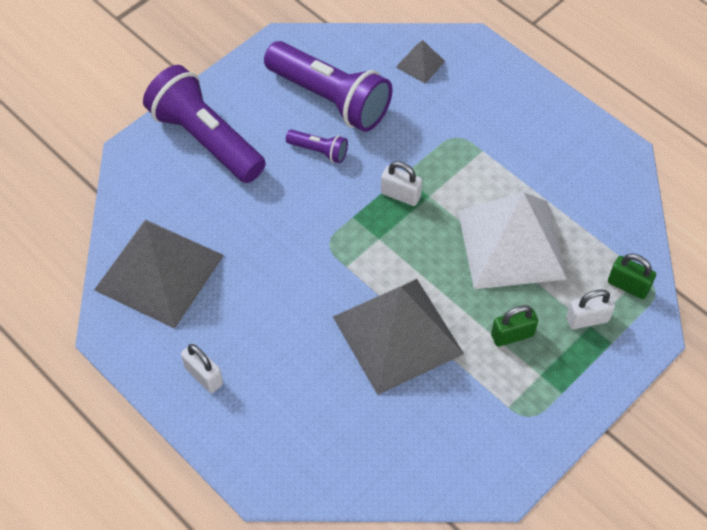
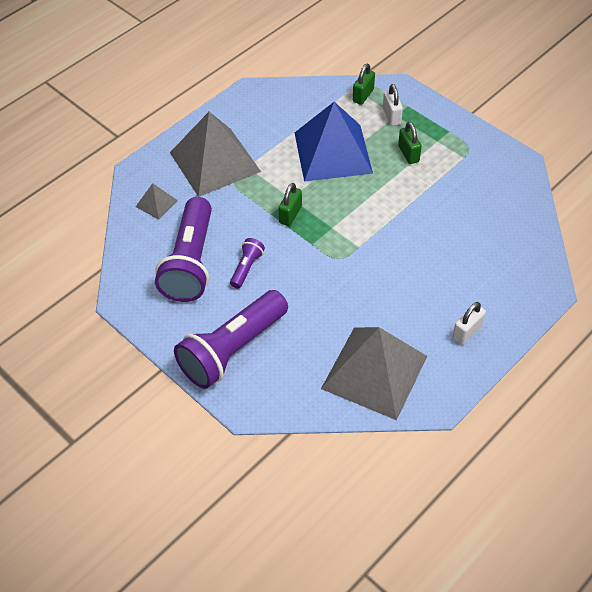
camera: 90 degrees left, 5 degrees down
purple flashlight [264,41,392,132] -> purple flashlight turned 150 degrees clockwise [155,197,212,302]
grey pyramid [333,279,464,395] -> grey pyramid moved to [170,112,261,197]
white padlock [381,161,422,206] -> green padlock [278,183,302,226]
white pyramid [458,192,567,289] -> blue pyramid [294,102,373,182]

